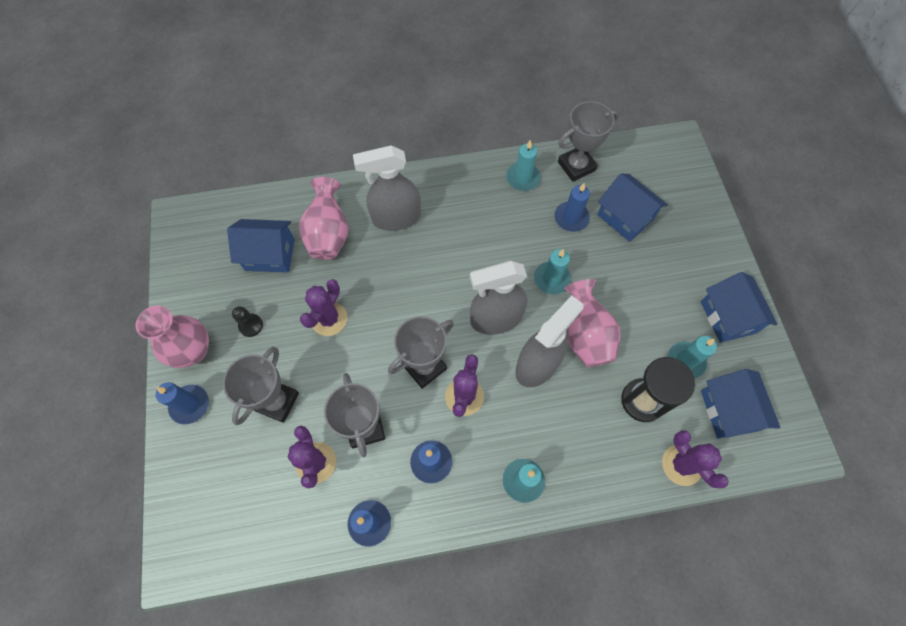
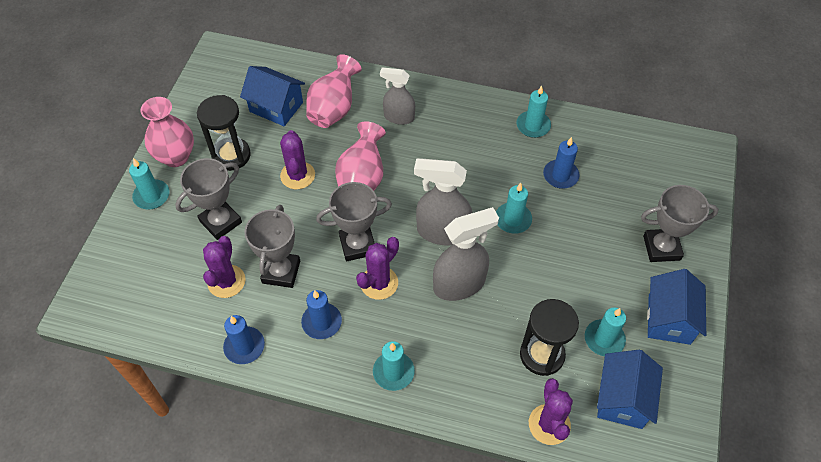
camera: 25 degrees right, 10 degrees down
blue candle [155,382,209,424] -> turquoise candle [129,158,170,209]
black pawn [232,306,263,337] -> black hourglass [197,95,251,171]
purple cactus [300,279,348,336] -> purple cactus turned 60 degrees counterclockwise [280,130,315,189]
grey spray bottle [353,145,421,231] -> grey spray bottle [380,67,415,125], size x0.65
grey trophy [558,101,619,182] -> grey trophy moved to [641,185,719,262]
pink vase [564,279,621,367] -> pink vase moved to [335,121,386,191]
blue house [597,174,668,242] -> none

